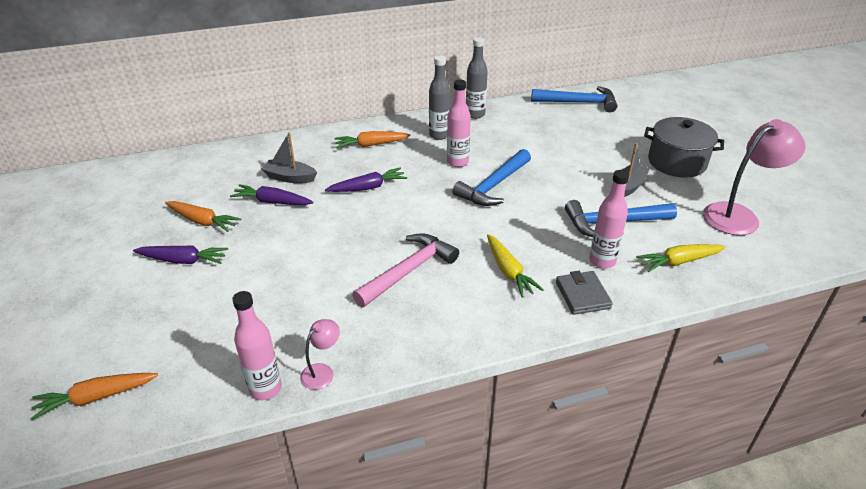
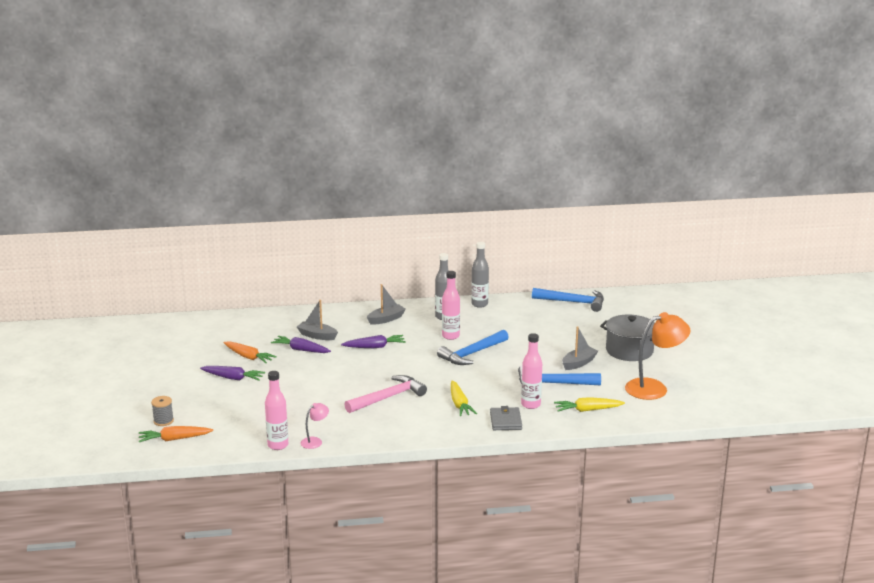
camera: 10 degrees right, 15 degrees down
orange carrot [335,131,410,148] -> grey boat [367,284,406,325]
pink lamp [703,119,806,235] -> orange lamp [625,312,690,400]
none -> grey spool [151,396,174,426]

